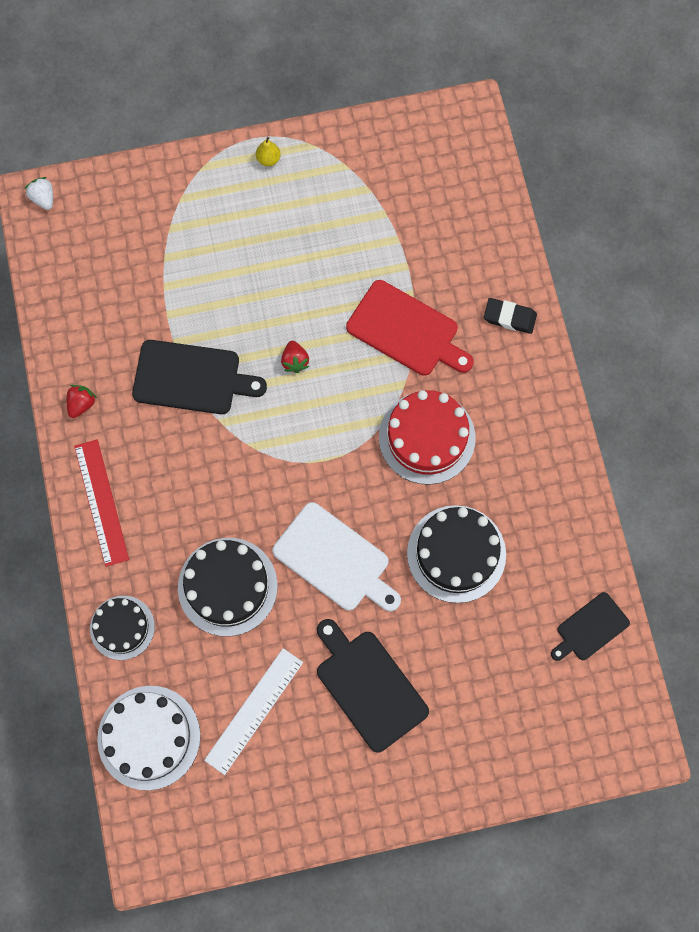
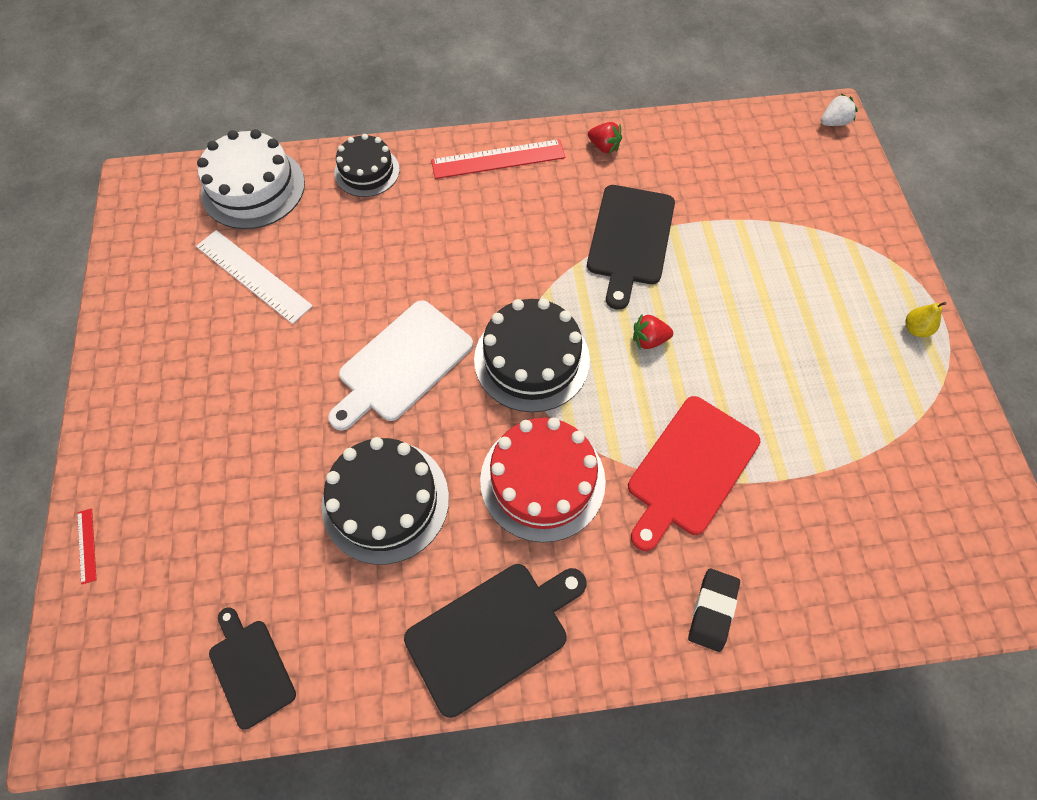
camera: 95 degrees right, 10 degrees down
black cake [178,538,278,636] -> black cake moved to [474,298,590,412]
black cutting board [317,619,429,753] -> black cutting board moved to [404,564,587,718]
none -> red ruler [77,508,96,585]

